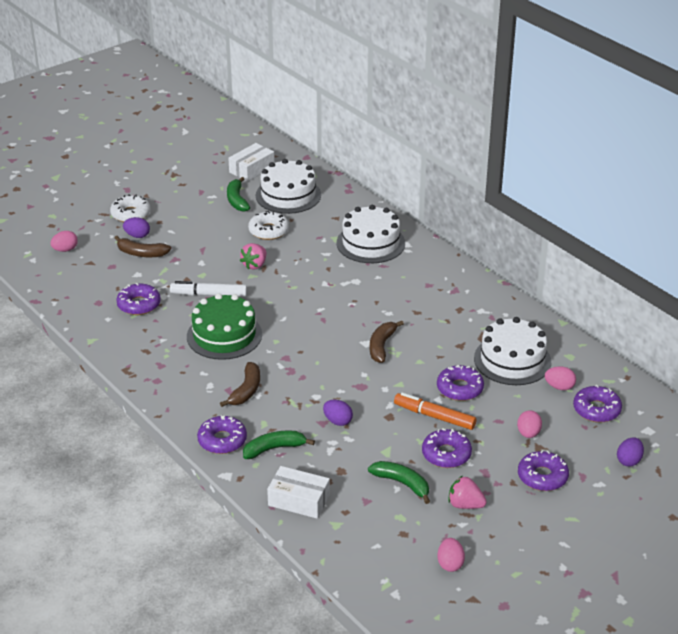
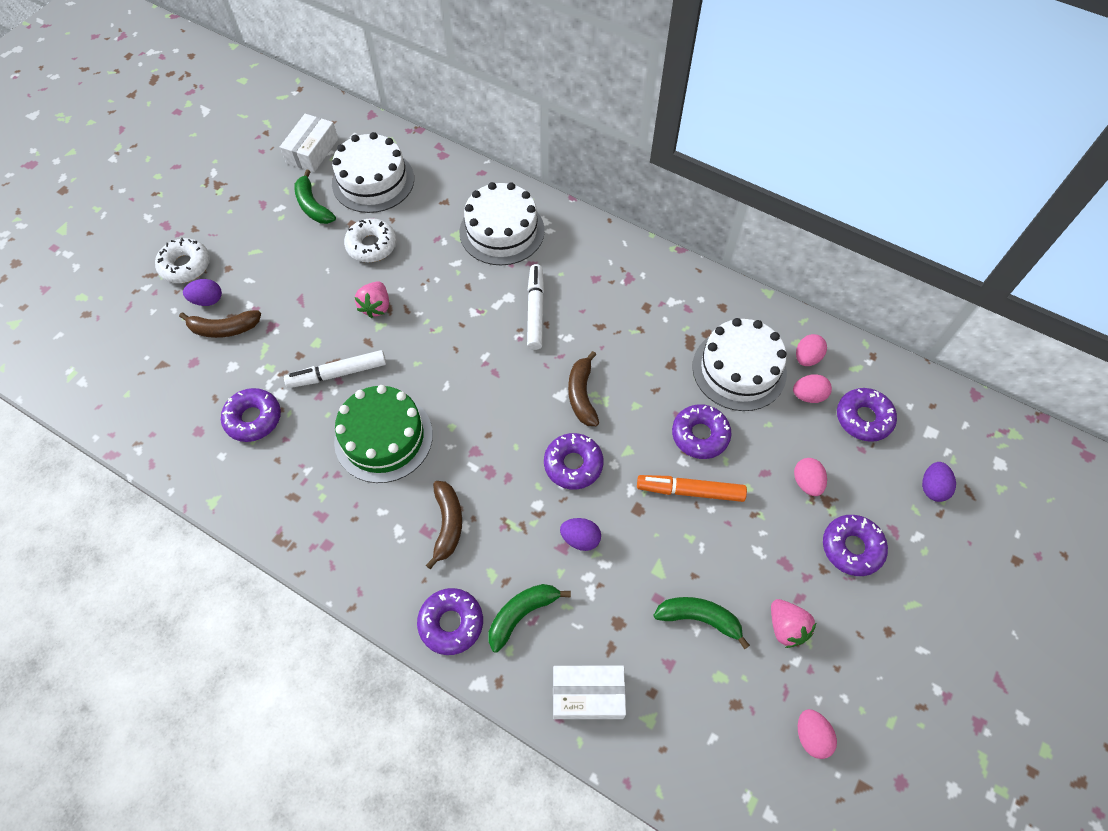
camera: 20 degrees left, 25 degrees up
pink egg [50,231,78,252] -> pink egg moved to [796,334,827,366]
purple donut [422,429,472,468] -> purple donut moved to [544,433,604,490]
pink strawberry [448,476,487,509] -> pink strawberry turned 120 degrees counterclockwise [771,599,816,648]
none -> white marker [527,264,544,350]

